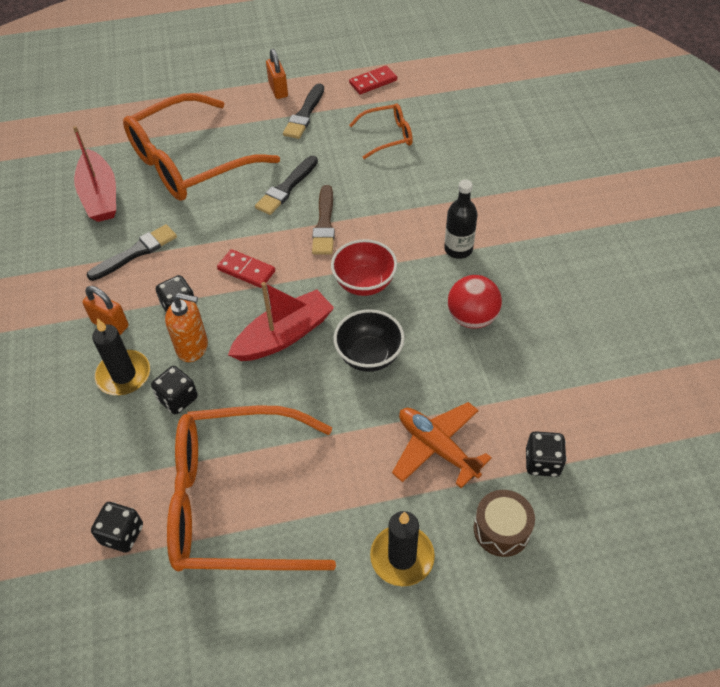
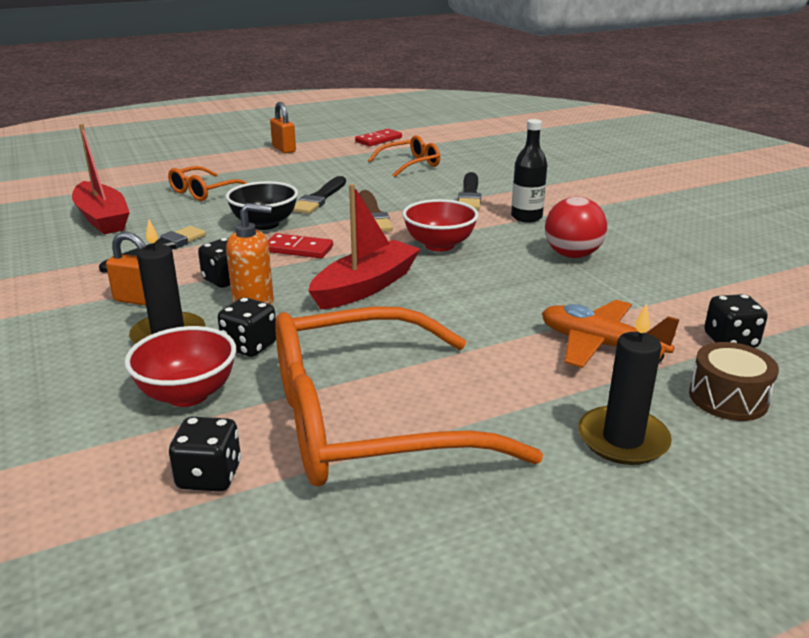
camera: 15 degrees left, 25 degrees down
orange glasses [123,93,280,201] -> orange glasses [168,166,247,201], size x0.47
black brush [283,83,324,139] -> black brush moved to [458,172,481,210]
black bowl [333,309,405,372] -> black bowl moved to [226,181,298,230]
none -> red bowl [124,326,236,407]

